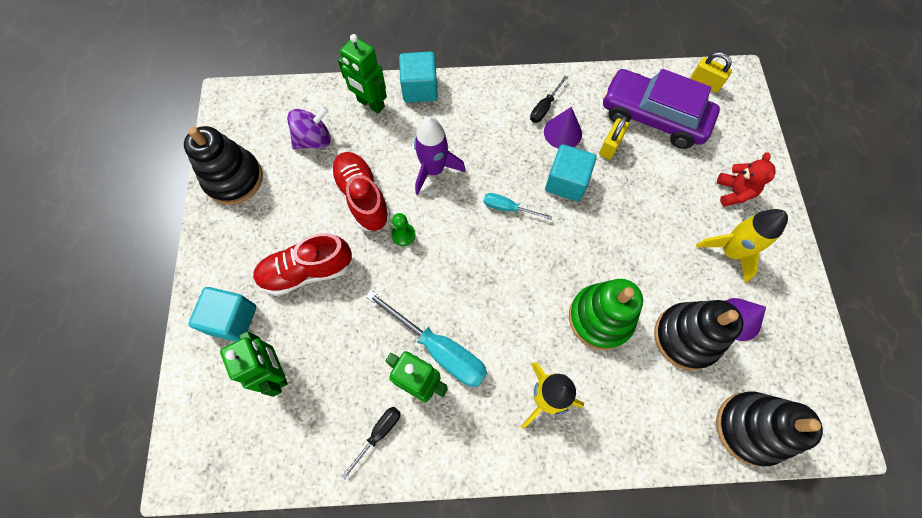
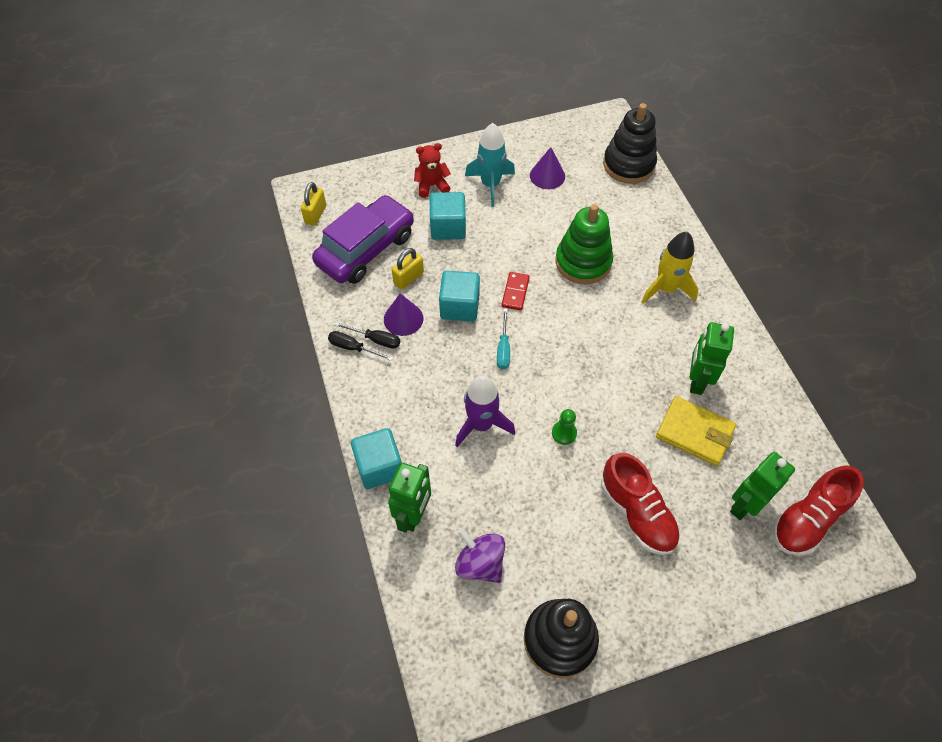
camera: 105 degrees left, 10 degrees down
turquoise cube [188,287,256,342] -> turquoise cube moved to [430,192,466,240]
red shoe [330,152,390,231] -> red shoe moved to [773,465,864,556]
black screwdriver [341,407,401,479] -> black screwdriver moved to [328,331,393,361]
turquoise screwdriver [365,290,487,387] -> none
yellow padlock [599,116,629,160] -> yellow padlock turned 60 degrees counterclockwise [392,248,424,290]
purple car [602,69,720,149] -> purple car turned 150 degrees counterclockwise [312,195,414,284]
black stacking toy [654,300,744,370] -> none
yellow rocket [696,209,788,283] -> turquoise rocket [465,123,515,207]
none -> red domino [501,272,530,311]
none -> yellow wallet [656,396,736,466]

